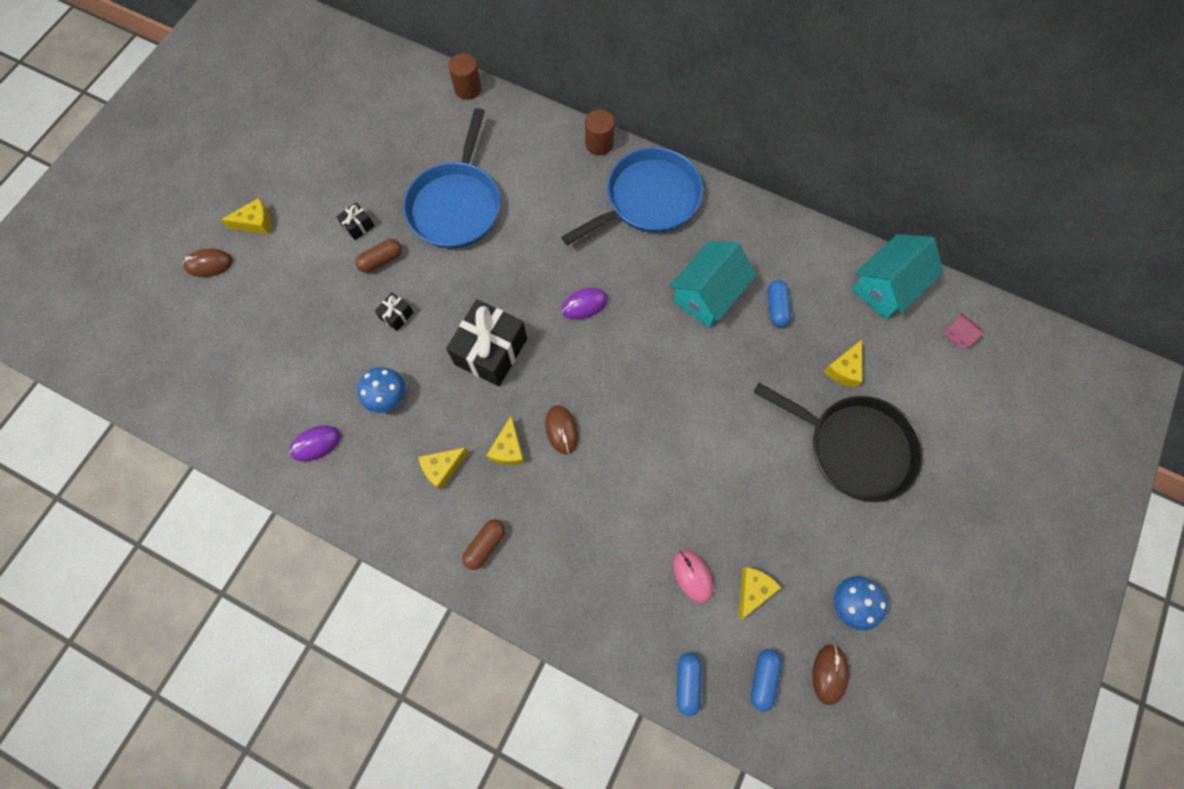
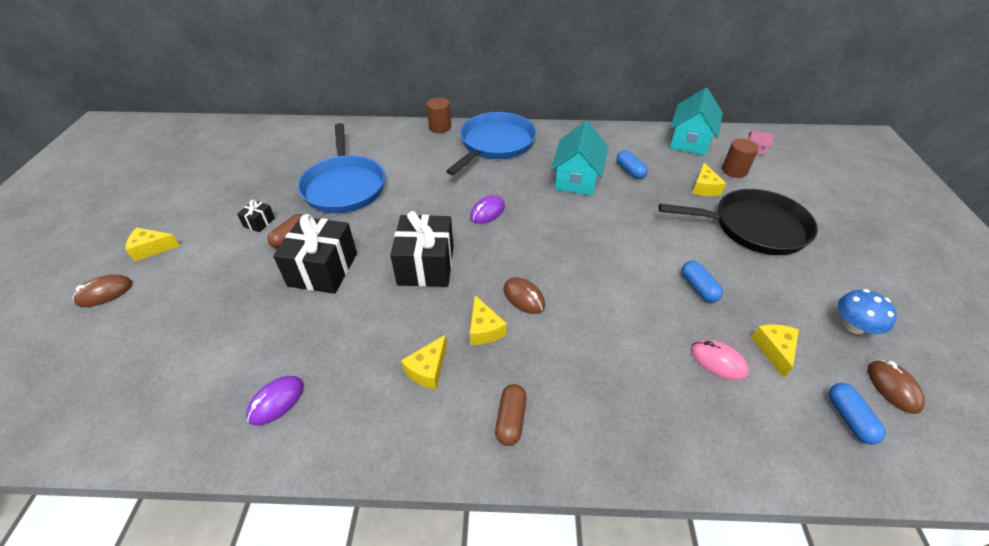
camera: 25 degrees left, 25 degrees down
yellow cheese [221,198,271,234] -> yellow cheese turned 150 degrees counterclockwise [125,228,180,262]
blue mushroom [357,367,405,413] -> none
black gift [375,292,414,331] -> black gift [273,214,357,294], size x2.23
brown cylinder [448,53,482,100] -> brown cylinder moved to [722,139,759,178]
blue capsule [677,653,702,716] -> blue capsule moved to [681,261,723,302]

